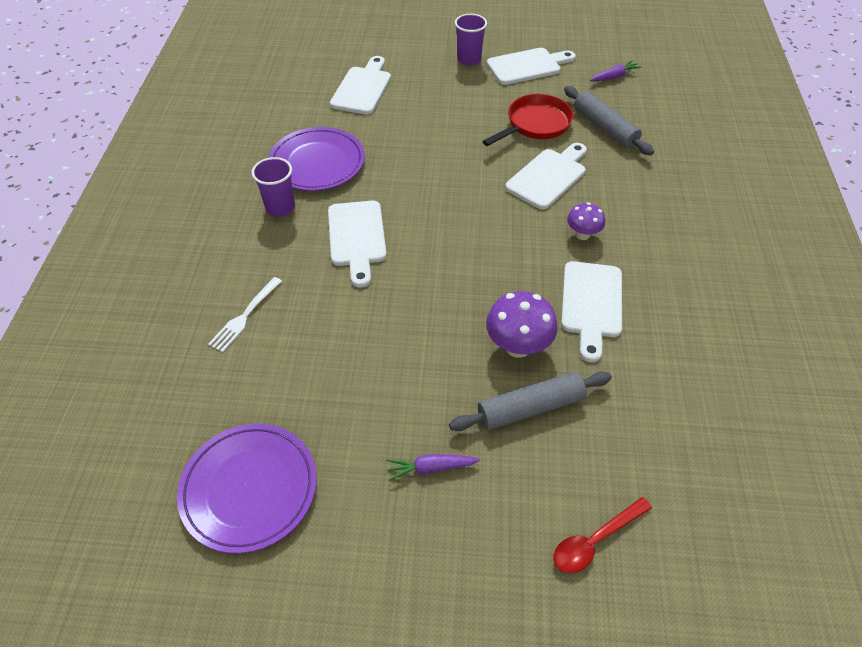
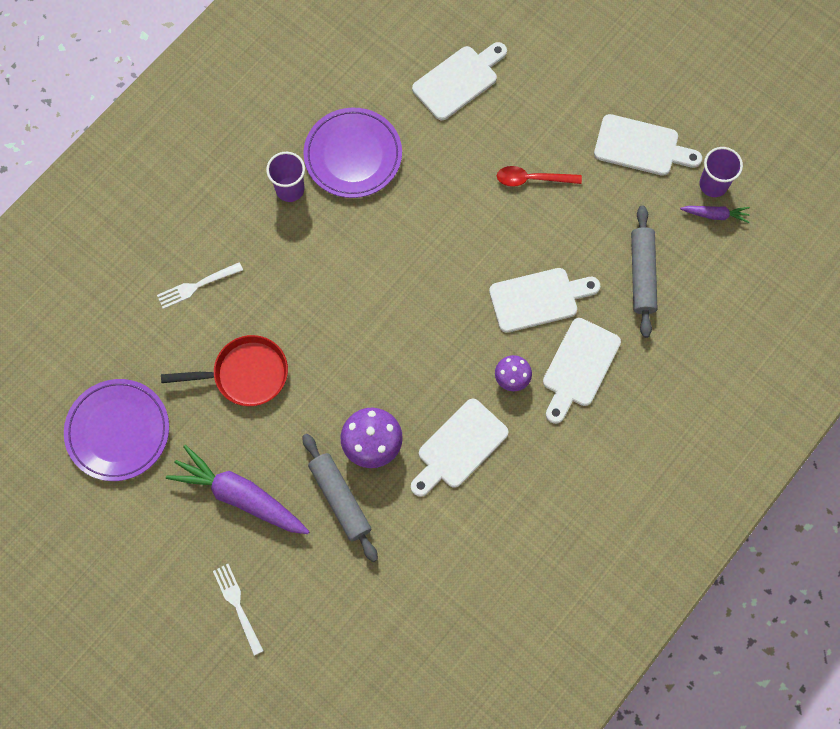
camera: 35 degrees right, 20 degrees up
white cutting board [328,201,387,288] -> white cutting board moved to [543,318,621,424]
purple carrot [387,454,480,481] -> purple carrot [166,445,310,534], size x2.09
grey rolling pin [449,371,612,431] -> grey rolling pin turned 45 degrees clockwise [302,434,378,562]
purple cup [455,14,487,65] -> purple cup moved to [699,147,743,197]
red pan [482,94,574,146] -> red pan moved to [161,335,288,406]
red spoon [553,497,652,573] -> red spoon moved to [497,166,582,187]
none -> white fork [213,564,264,655]

